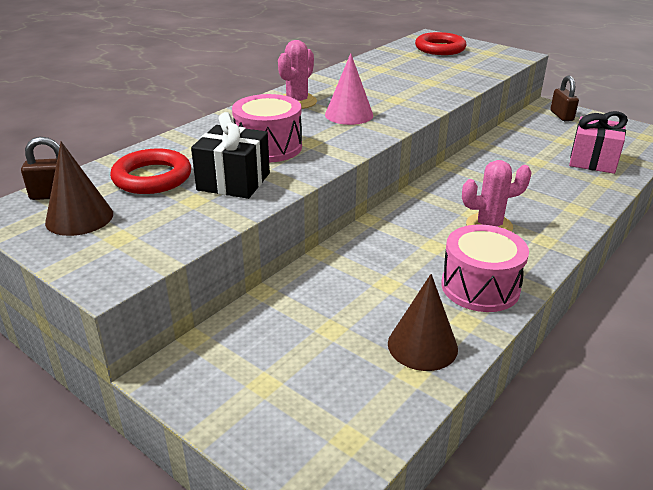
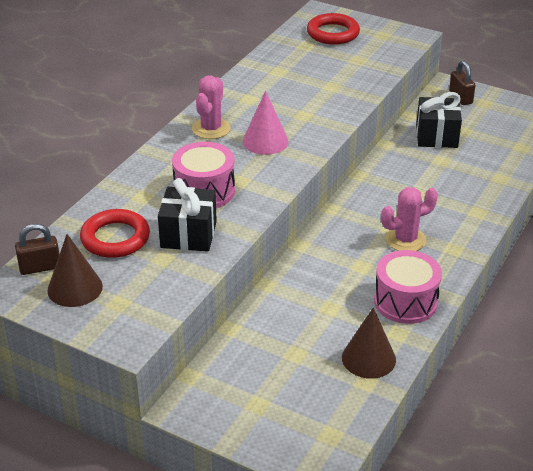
camera: 10 degrees left, 5 degrees up
pink gift [569,111,628,174] -> none
none -> black gift [416,92,462,148]

